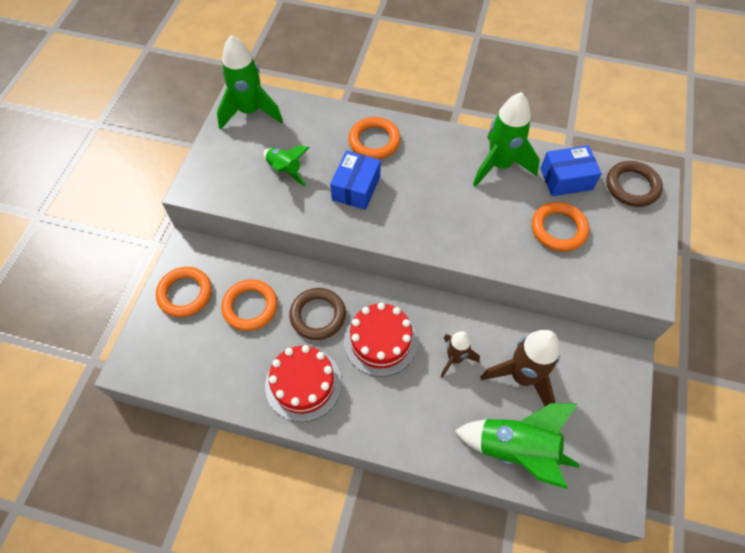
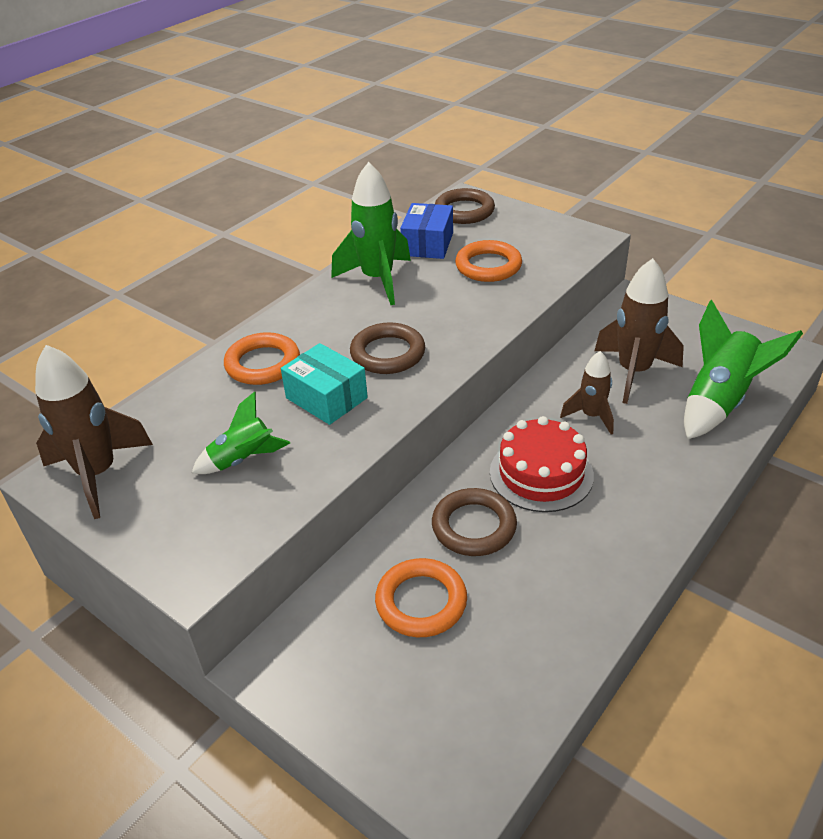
camera: 65 degrees left, 20 degrees down
orange ring [156,267,212,317] -> none
green rocket [217,35,283,130] -> brown rocket [35,345,153,519]
red cake [265,345,342,422] -> none
blue box [330,151,381,210] -> turquoise box [281,343,368,425]
none -> brown ring [350,322,425,374]

